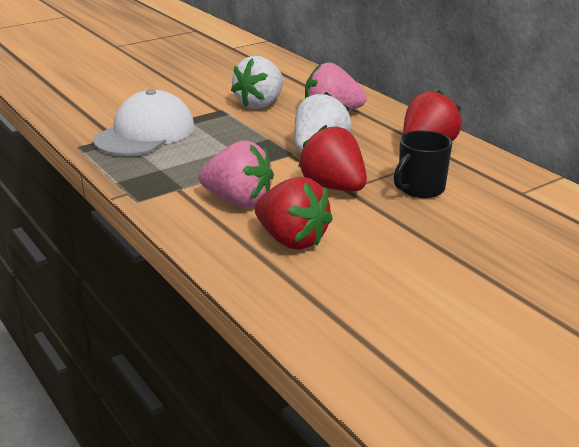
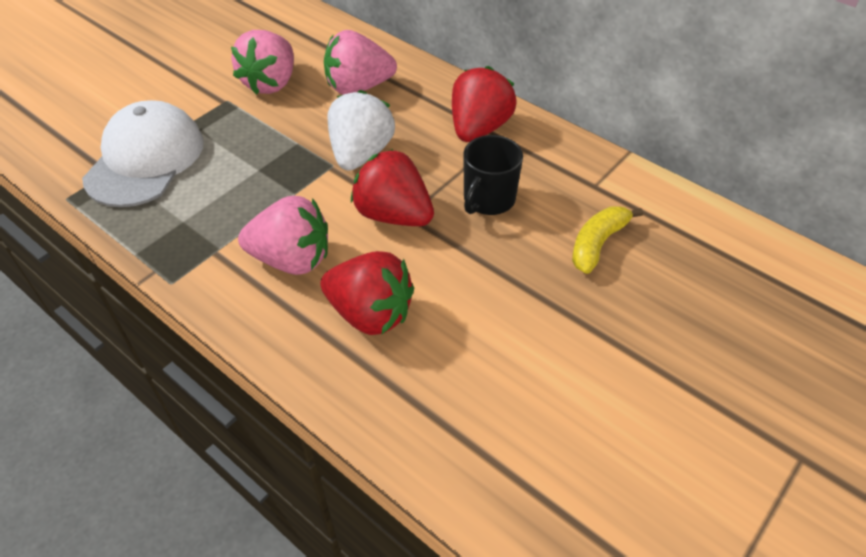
camera: 15 degrees left, 20 degrees up
white strawberry [231,56,284,109] -> pink strawberry [231,30,294,95]
none -> yellow banana [572,206,643,274]

